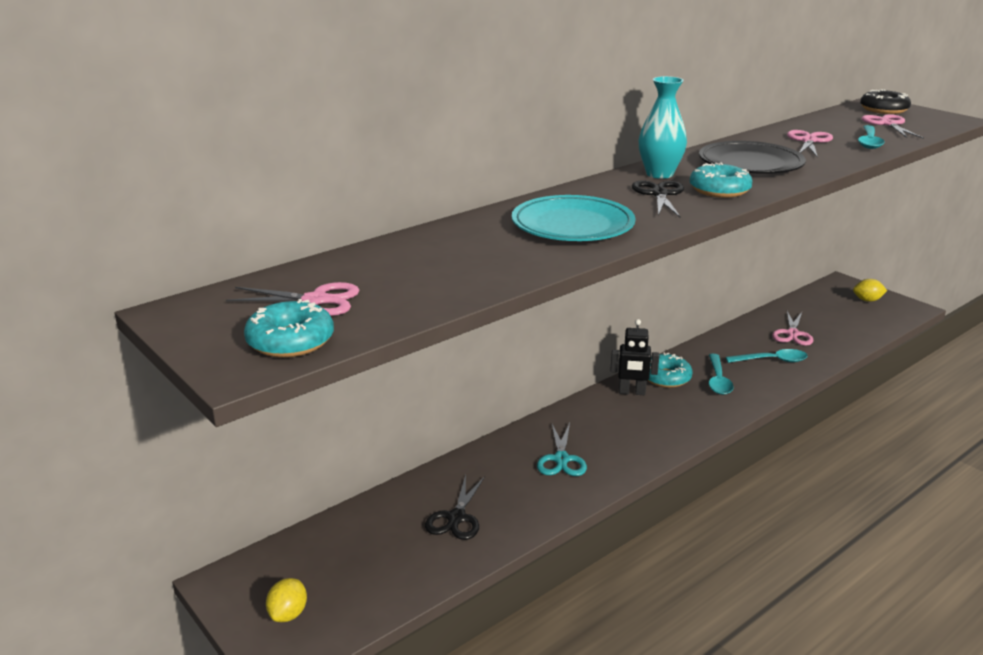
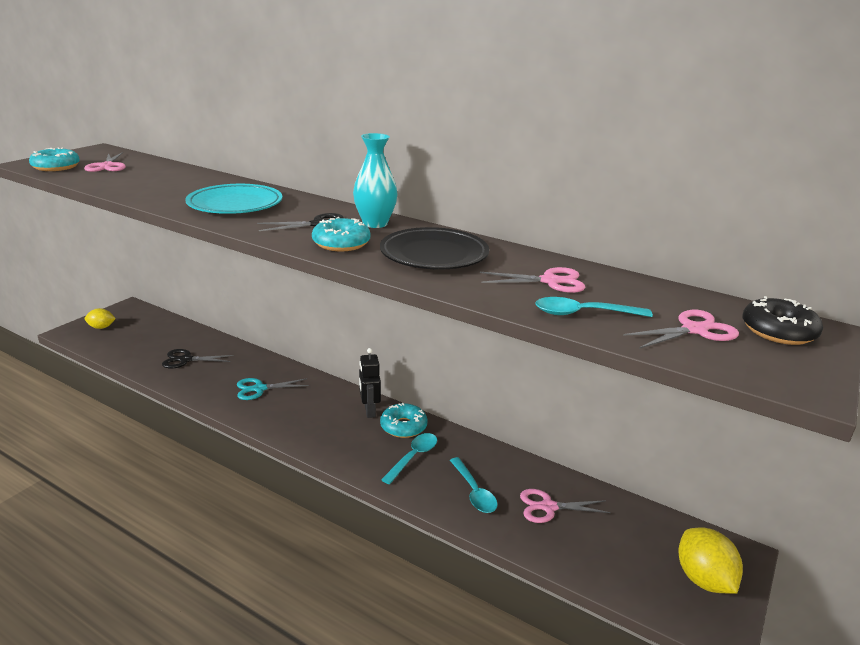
camera: 70 degrees right, 0 degrees up
turquoise spoon [709,354,733,395] -> turquoise spoon turned 135 degrees clockwise [381,433,437,484]
yellow lemon [853,279,887,302] -> yellow lemon [678,528,743,594], size x1.68

